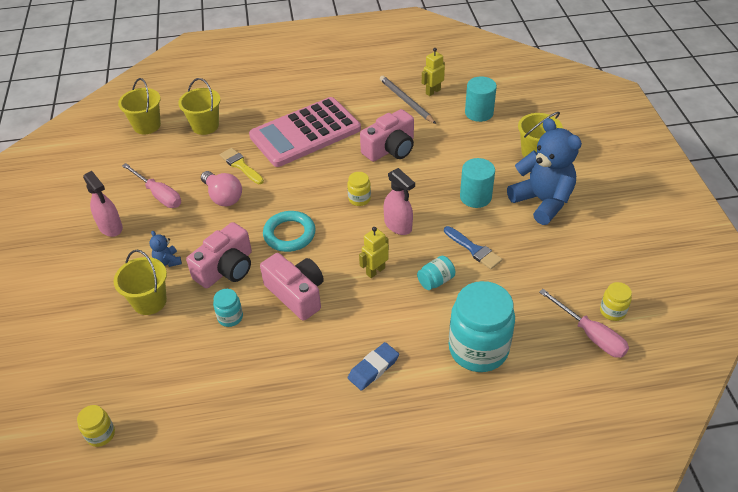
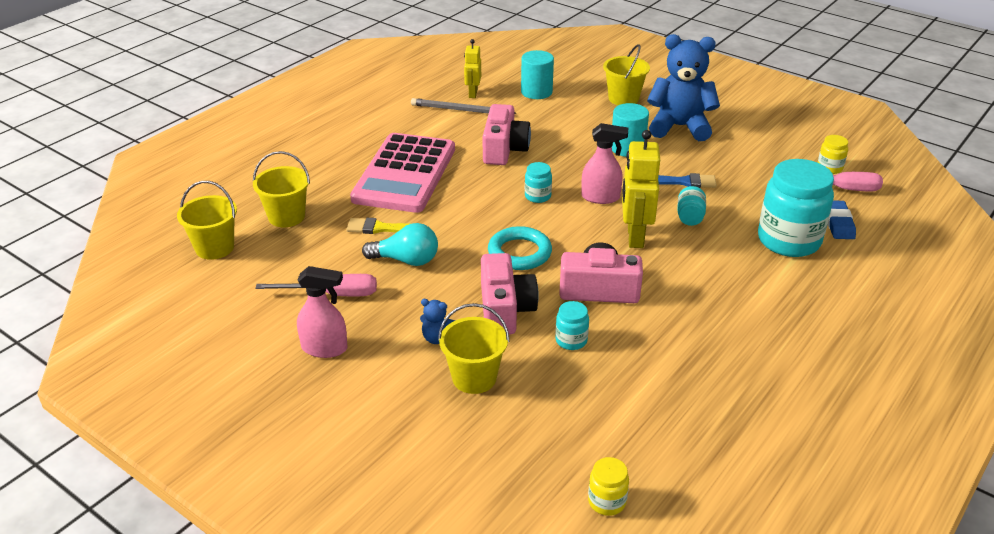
camera: 45 degrees left, 10 degrees down
pink light bulb [201,171,242,206] -> turquoise light bulb [362,223,438,266]
yellow jar [347,172,371,206] -> turquoise jar [525,162,552,203]
blue eraser [348,342,399,391] -> blue eraser moved to [828,200,856,239]
yellow robot [359,227,389,278] -> yellow robot [622,130,660,248], size x1.67

